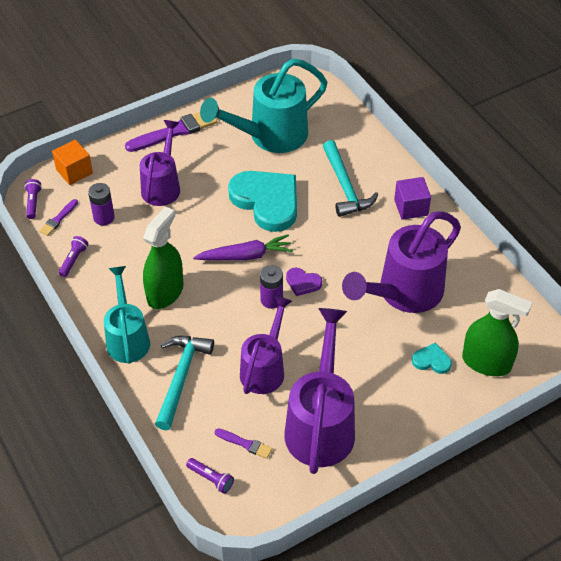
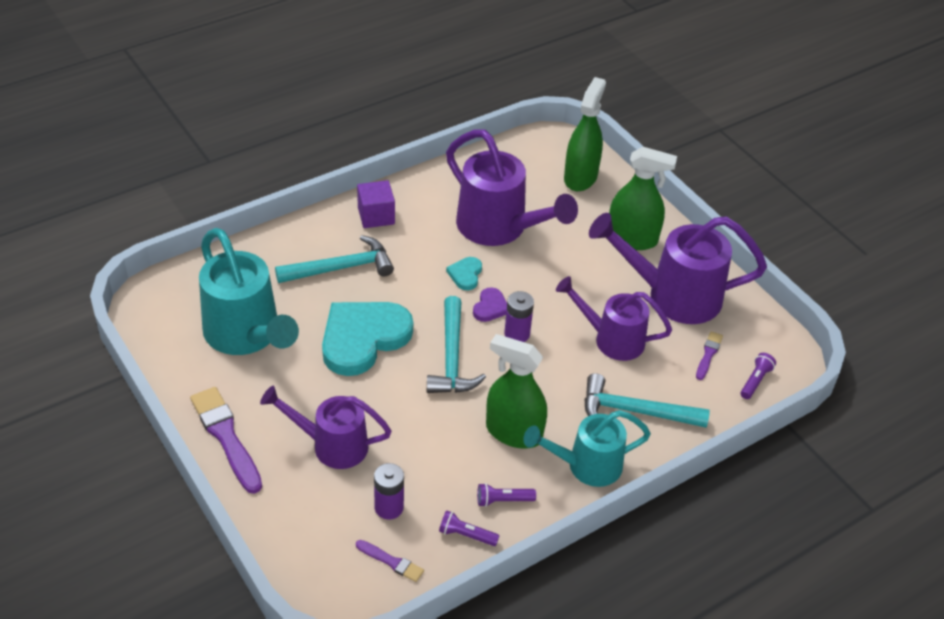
camera: 95 degrees left, 5 degrees down
purple flashlight [25,179,42,219] -> purple flashlight moved to [477,483,536,507]
orange cube [52,140,93,185] -> none
purple carrot [193,234,293,261] -> turquoise hammer [427,296,486,393]
turquoise heart [412,343,452,374] -> turquoise heart moved to [446,257,482,290]
none -> green spray bottle [609,147,677,250]

